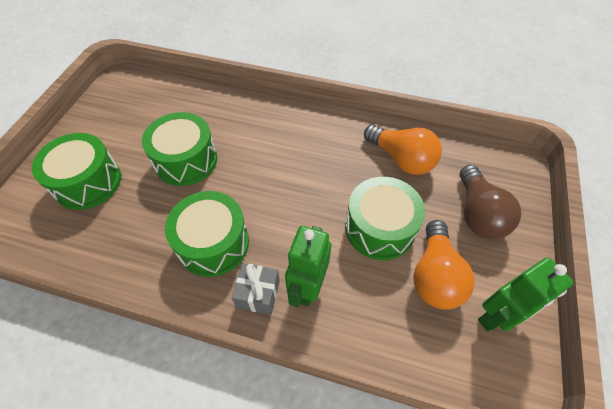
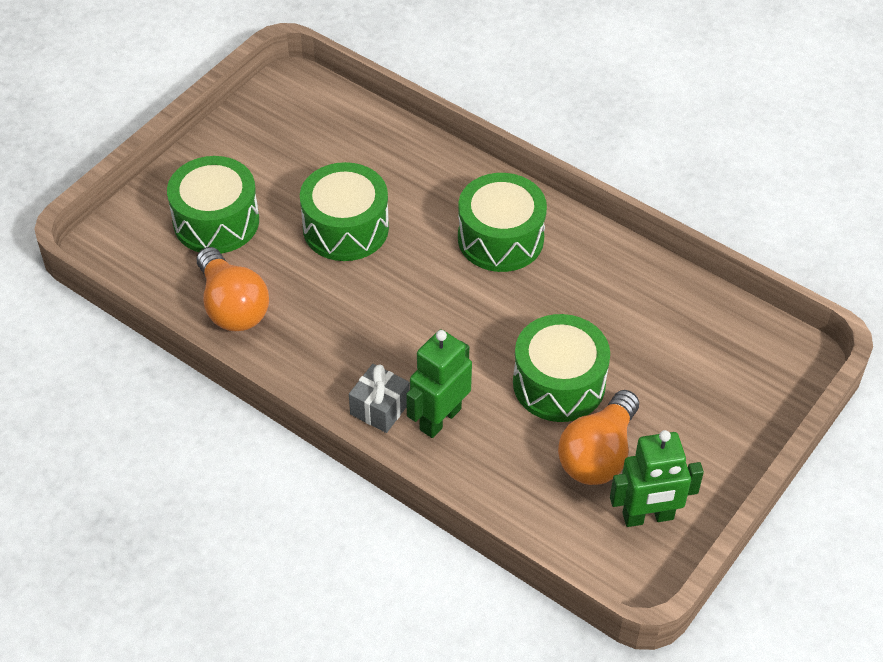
camera: 20 degrees right, 5 degrees down
green drum [165,191,249,277] -> green drum moved to [458,173,547,272]
orange light bulb [364,125,442,175] -> orange light bulb moved to [197,247,269,331]
brown light bulb [460,165,521,239] -> none

